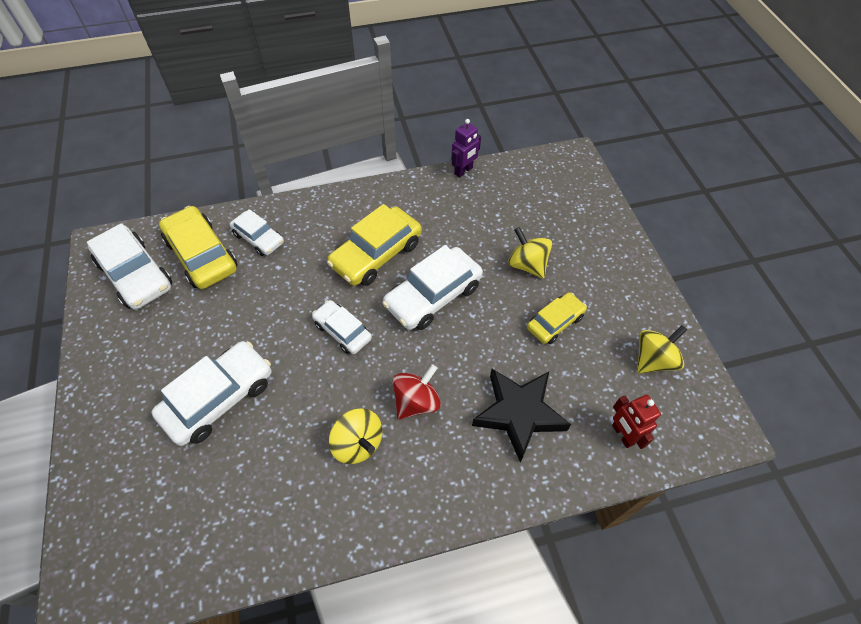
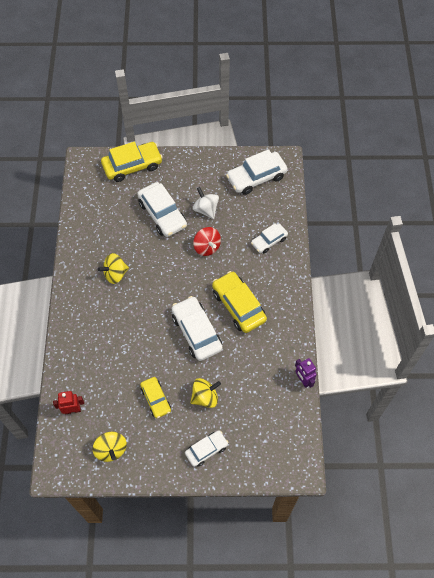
camera: 105 degrees right, 5 degrees up
yellow car [159,206,238,289] -> yellow car moved to [101,142,163,182]
white car [312,300,372,354] -> white car moved to [185,430,228,467]
red spinning top [392,364,441,420] -> red spinning top moved to [193,227,221,256]
black star [472,369,571,463] -> none
none -> white spinning top [193,187,219,219]

